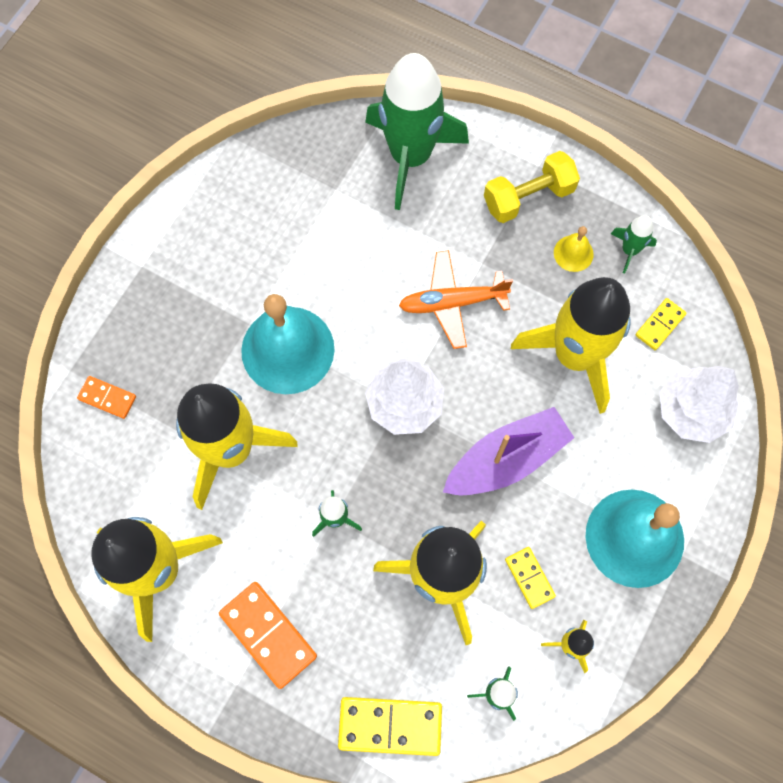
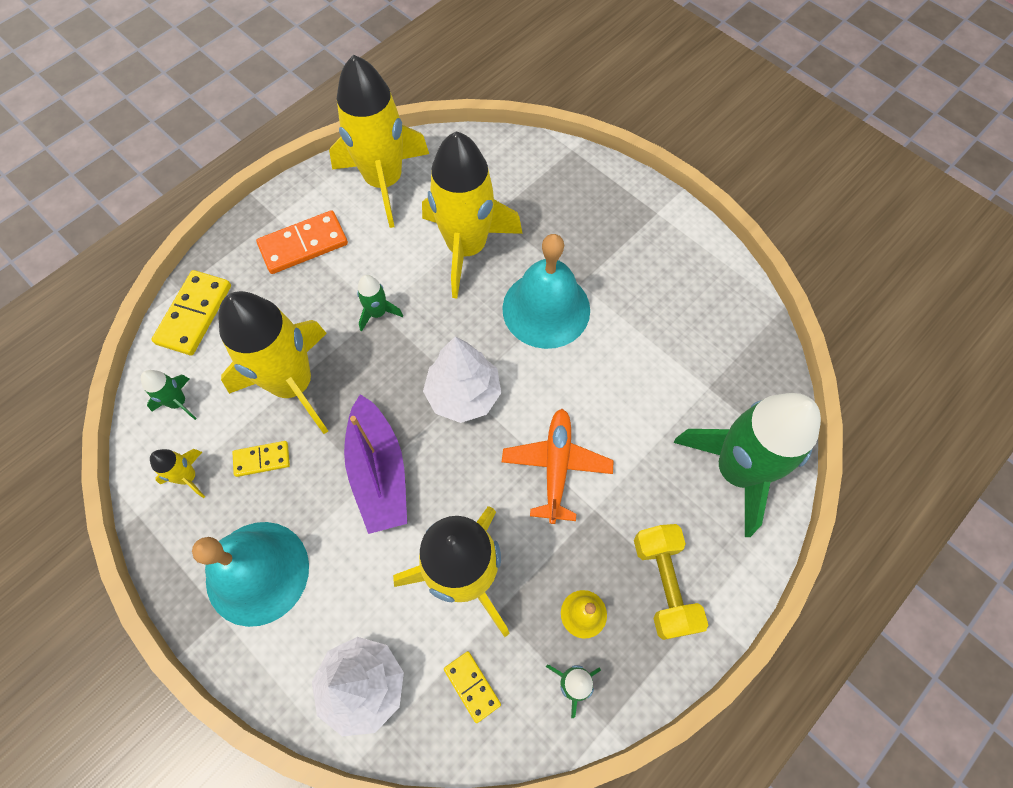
camera: 105 degrees right, 5 degrees down
orange domino [77,376,136,419] -> none

